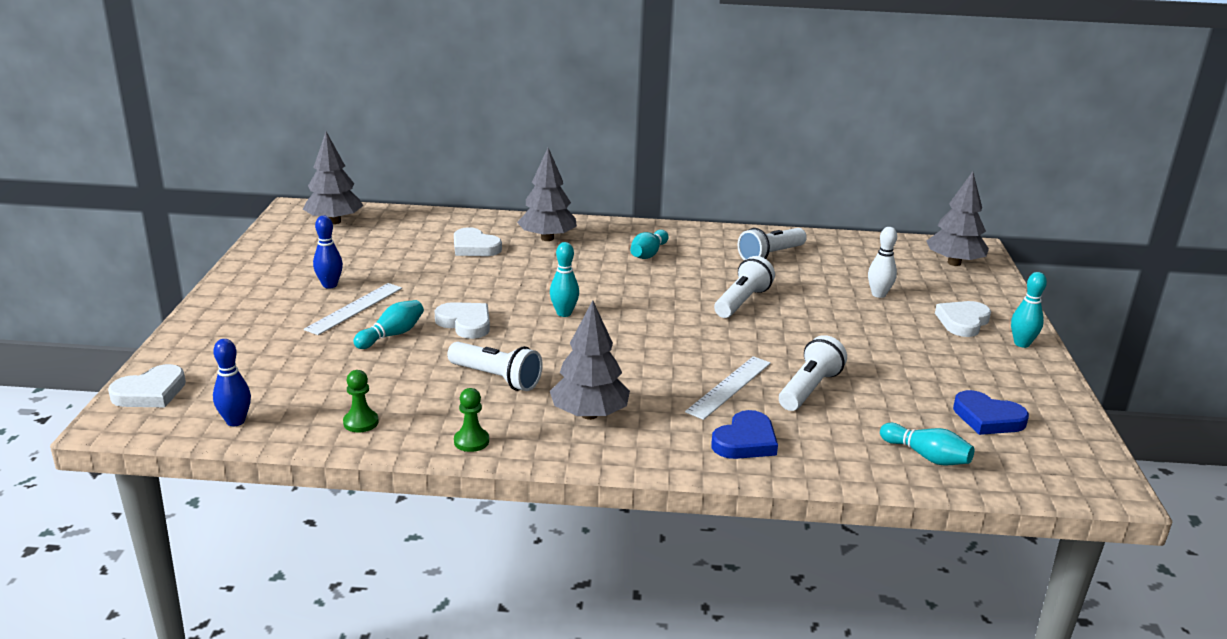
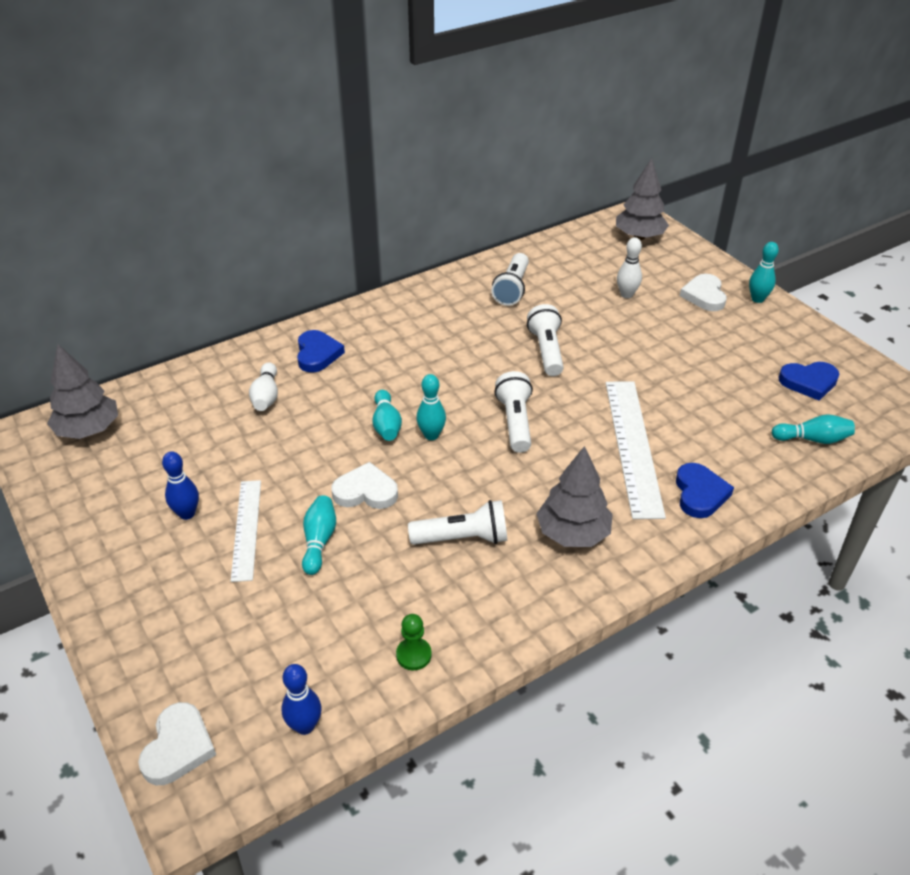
camera: 35 degrees left, 15 degrees up
white heart [454,227,502,256] -> white bowling pin [249,362,278,411]
green pawn [454,388,489,452] -> none
grey tree [517,148,577,241] -> blue heart [297,330,345,373]
turquoise bowling pin [630,230,669,259] -> turquoise bowling pin moved to [372,390,402,441]
white ruler [685,356,771,420] -> white ruler [606,381,666,519], size x1.62
white flashlight [779,335,847,411] -> white flashlight moved to [494,371,533,453]

